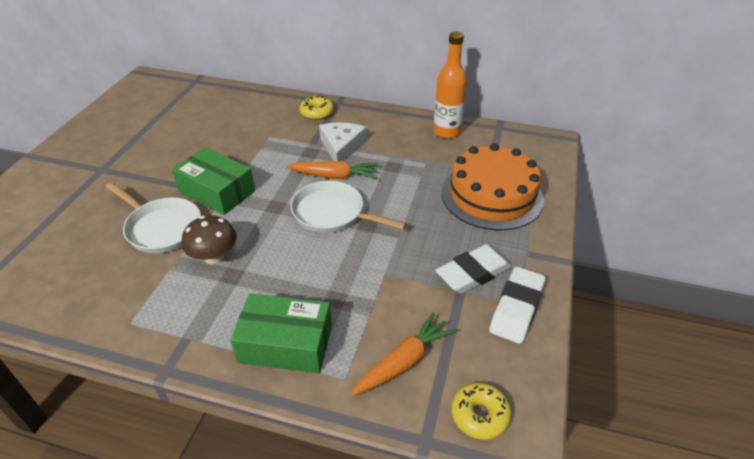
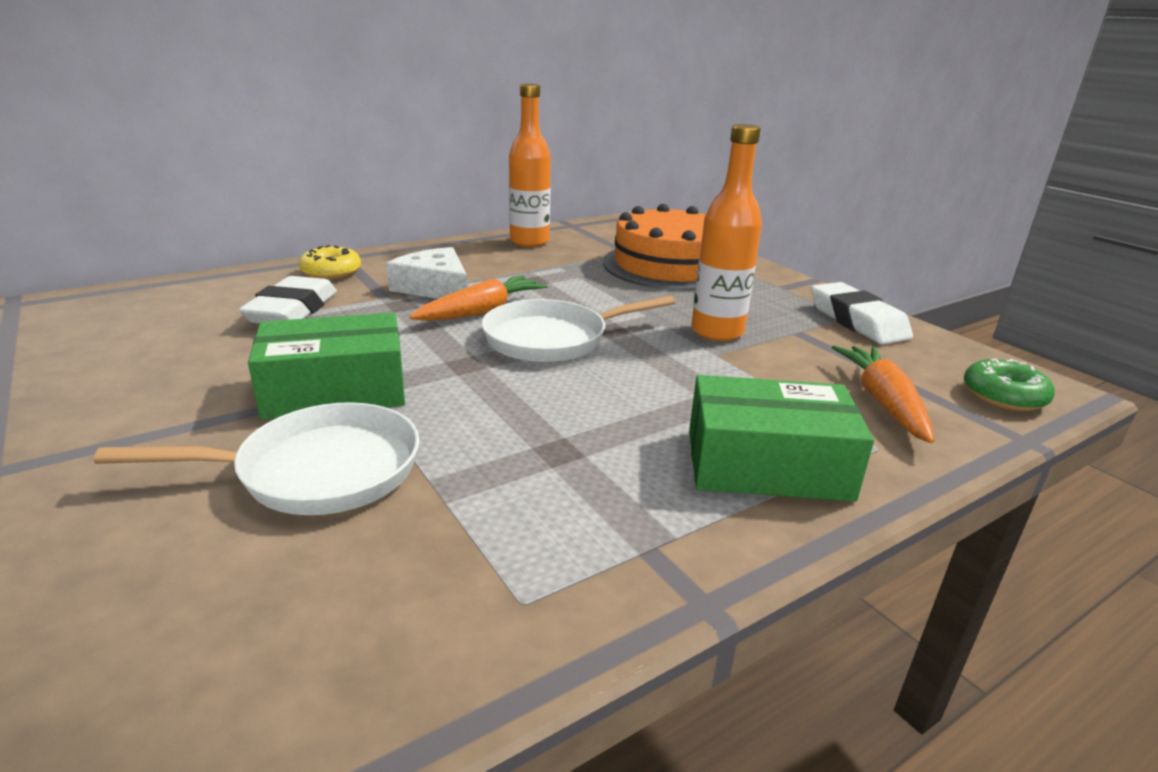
camera: 50 degrees left, 15 degrees down
brown mushroom [182,216,237,265] -> none
green box [230,293,332,373] -> green box turned 45 degrees clockwise [689,375,874,502]
white eraser [435,244,512,294] -> white eraser moved to [239,276,337,324]
yellow donut [451,383,511,440] -> green donut [964,359,1055,411]
none -> orange bottle [691,124,762,341]

